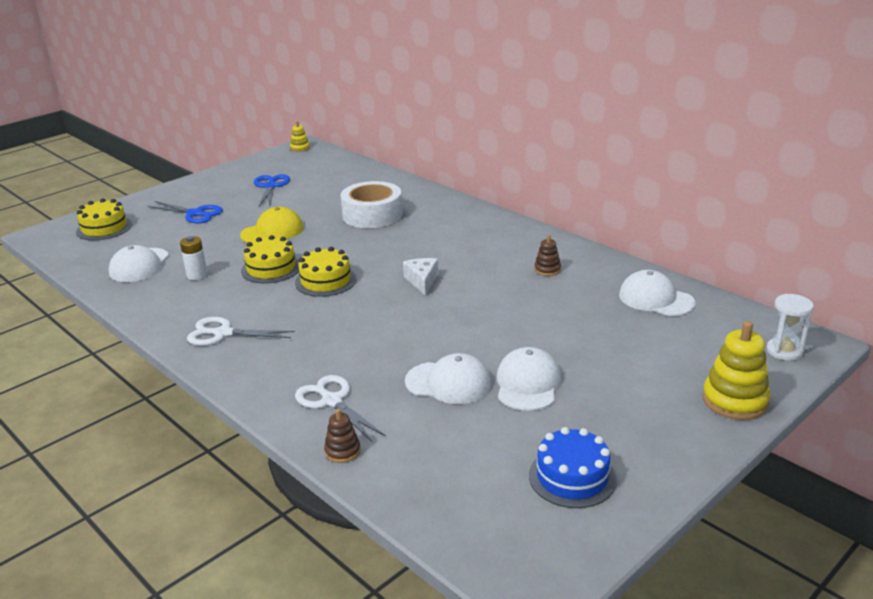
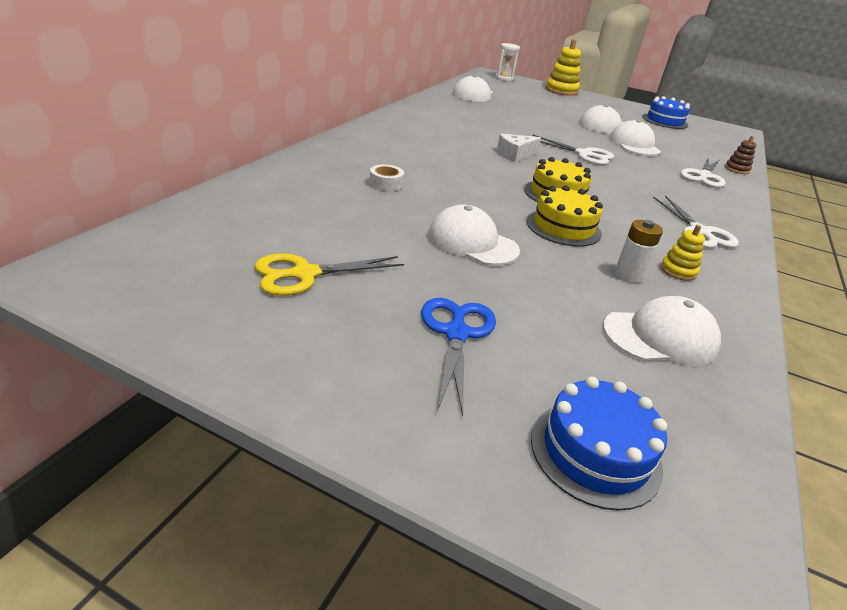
camera: 115 degrees left, 5 degrees up
yellow cake [76,198,132,240] -> blue cake [531,377,667,511]
yellow cap [240,207,303,243] -> white cap [428,204,520,266]
blue scissors [254,174,290,207] -> yellow scissors [255,253,404,296]
yellow stacking toy [290,121,310,152] -> yellow stacking toy moved to [661,225,705,281]
white tape [340,181,402,228] -> white tape [369,165,404,191], size x0.43
brown stacking toy [534,235,561,276] -> none
none -> white scissors [533,135,614,165]

